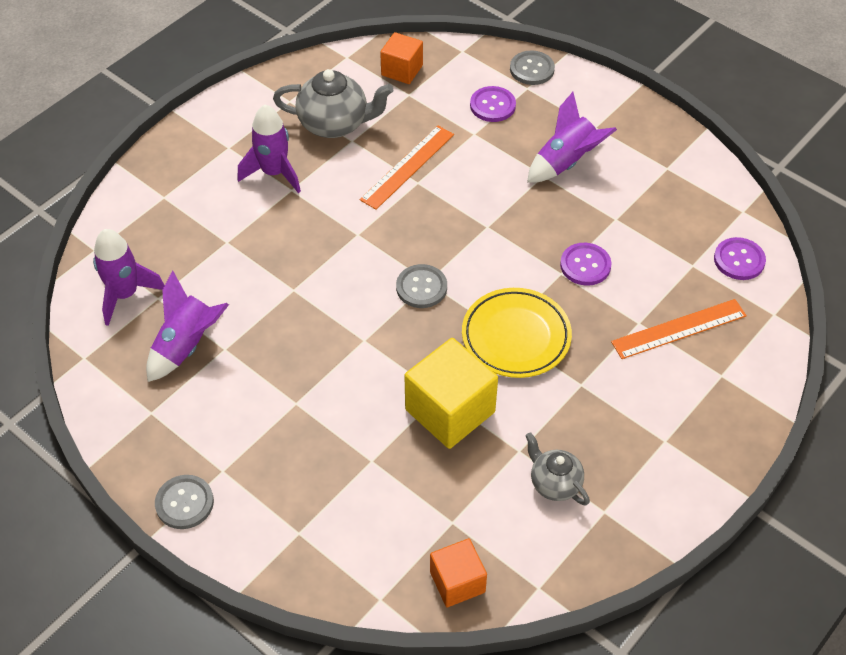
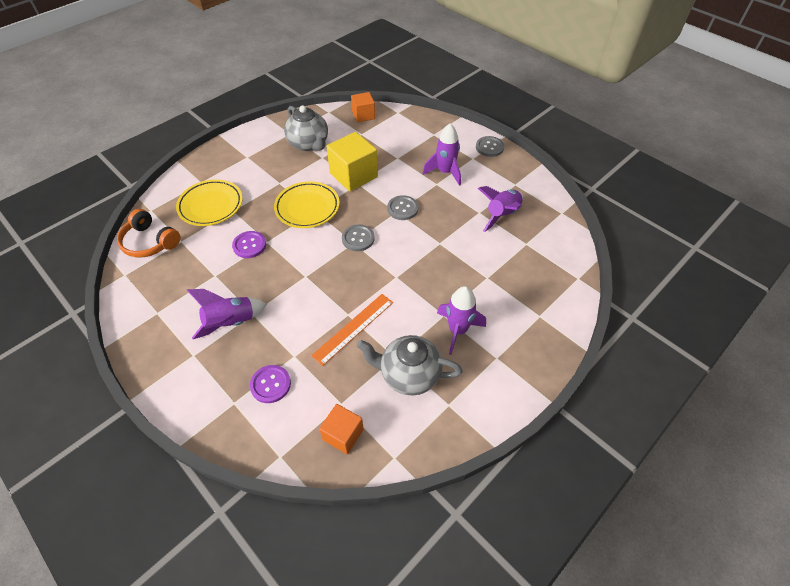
camera: 175 degrees left, 0 degrees up
purple rocket [93,229,165,326] -> purple rocket moved to [422,123,461,186]
grey button [510,50,555,85] -> grey button moved to [387,195,418,220]
grey teapot [525,432,590,506] -> grey teapot [284,105,328,151], size x1.65
orange ruler [611,299,747,359] -> yellow plate [176,179,243,226]
purple button [714,237,766,280] -> orange headphones [117,209,180,258]

